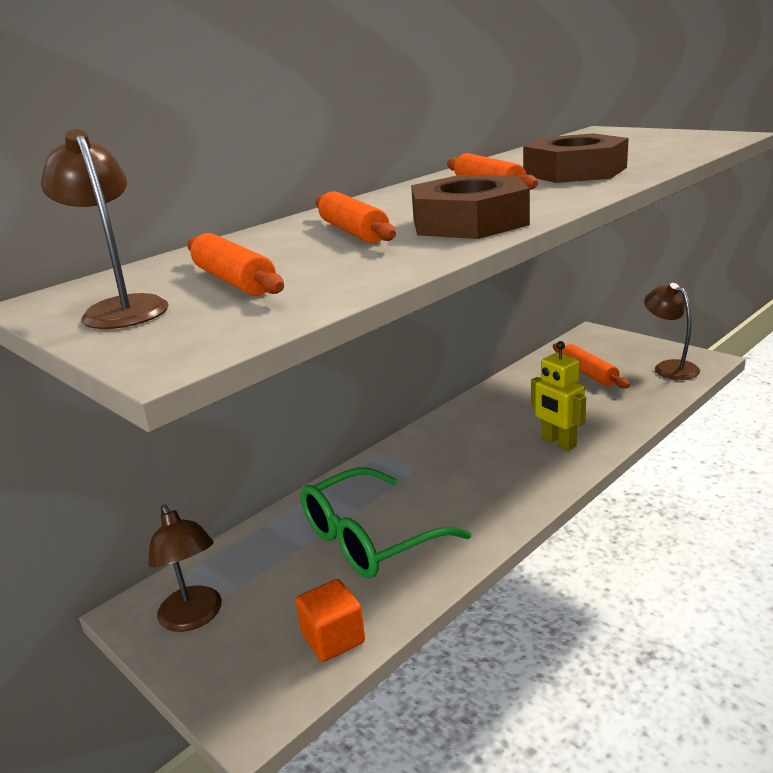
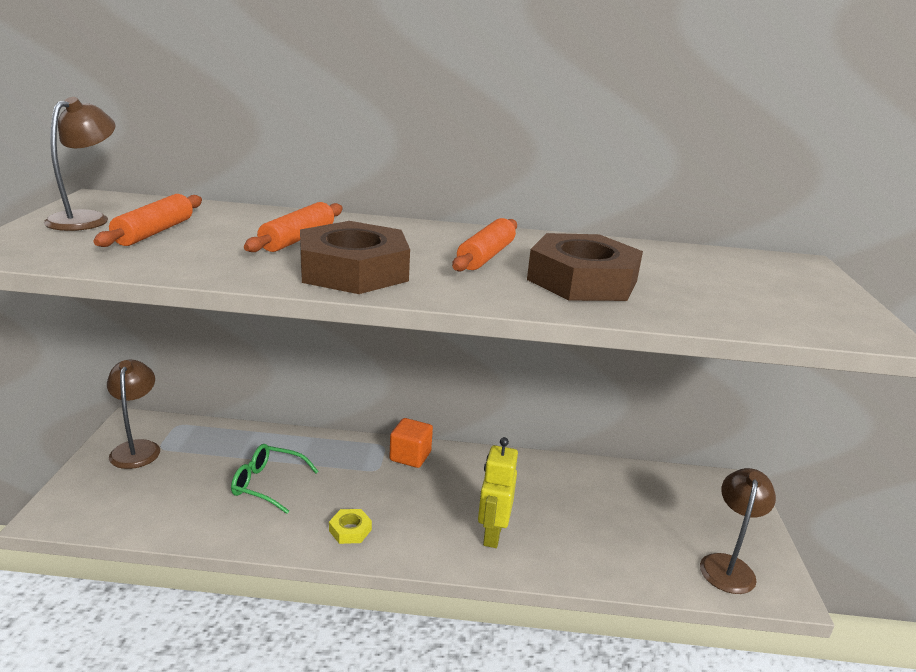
camera: 45 degrees right, 0 degrees up
brown lamp [148,505,222,632] -> brown lamp turned 150 degrees clockwise [107,360,160,469]
orange cube [296,579,365,662] -> orange cube moved to [389,418,433,468]
green glasses [301,467,471,578] -> green glasses [231,444,319,514], size x0.60
orange rolling pin [553,343,630,389] -> none
none -> yellow nut [329,509,372,544]

